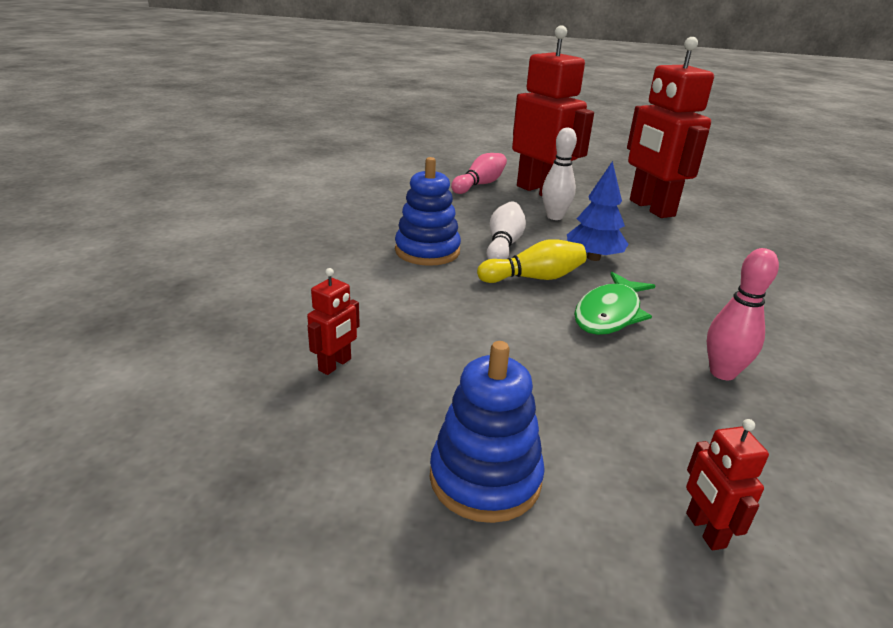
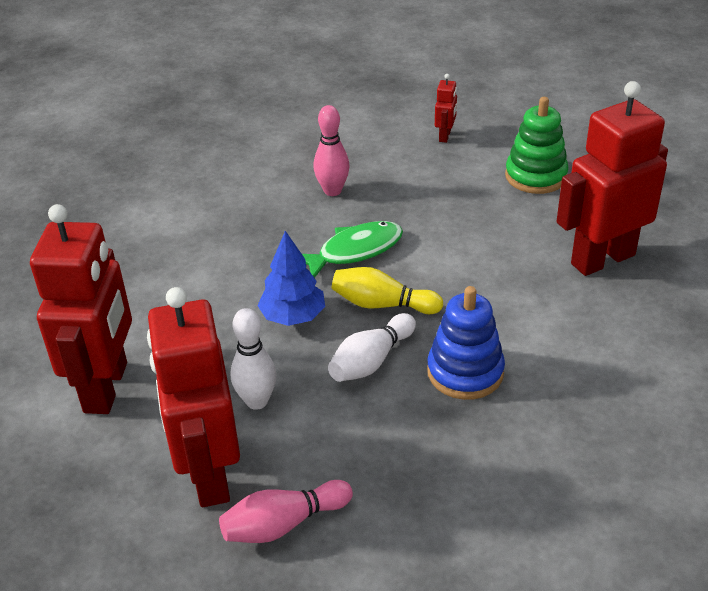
camera: 150 degrees left, 10 degrees up
red robot [307,268,360,375] -> red robot [557,81,668,276], size x2.44
blue stacking toy [430,341,545,523] -> green stacking toy [505,97,569,194]

